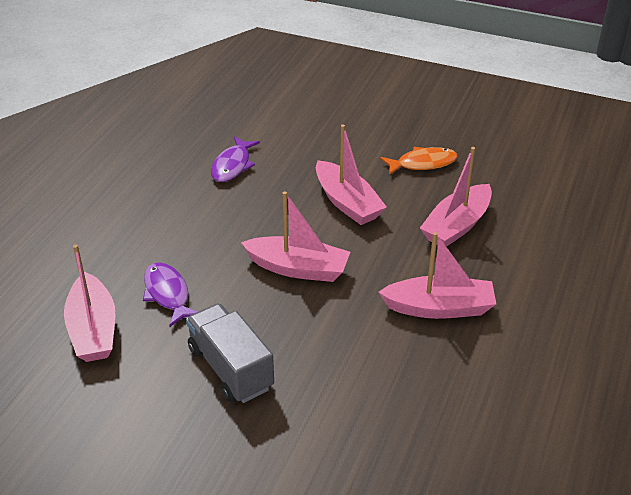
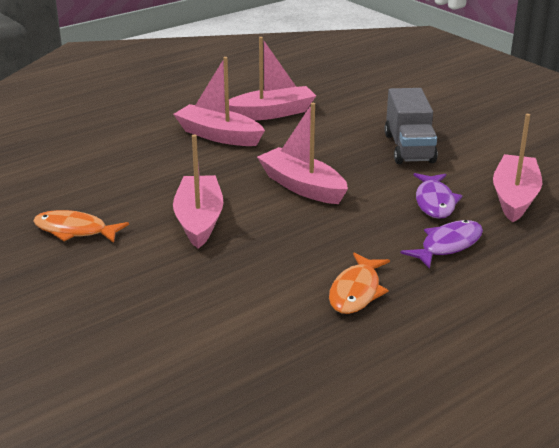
camera: 150 degrees left, 10 degrees down
purple fish [211,136,260,182] -> purple fish moved to [401,220,483,269]
pink boat [420,147,492,247] -> pink boat moved to [229,37,316,120]
none -> orange fish [329,253,390,314]

